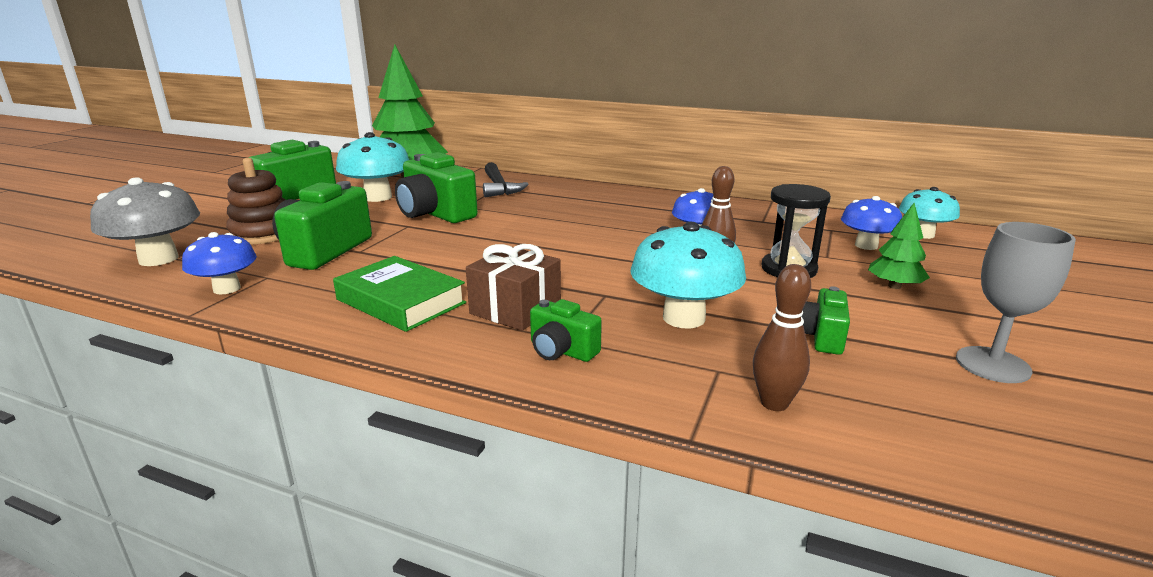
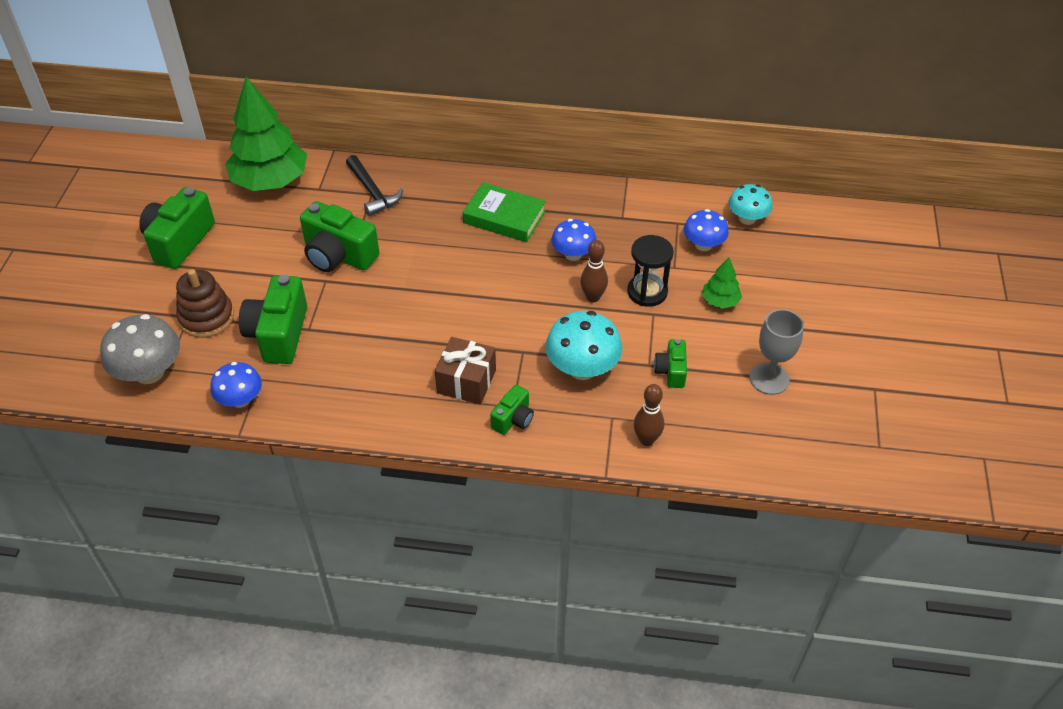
camera: 15 degrees left, 25 degrees up
green book [333,256,466,332] -> green book moved to [463,182,546,242]
turquoise mushroom [336,132,409,202] -> none
green camera [530,299,602,362] -> green camera turned 75 degrees counterclockwise [490,385,534,435]

